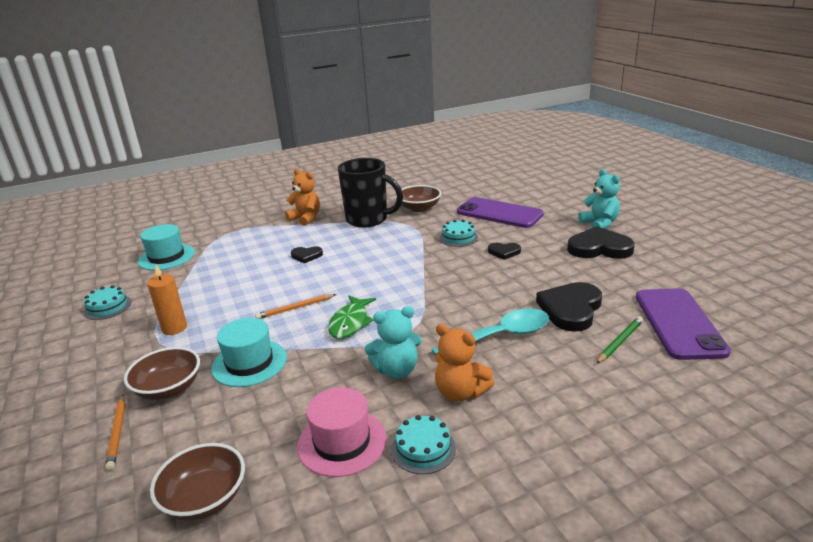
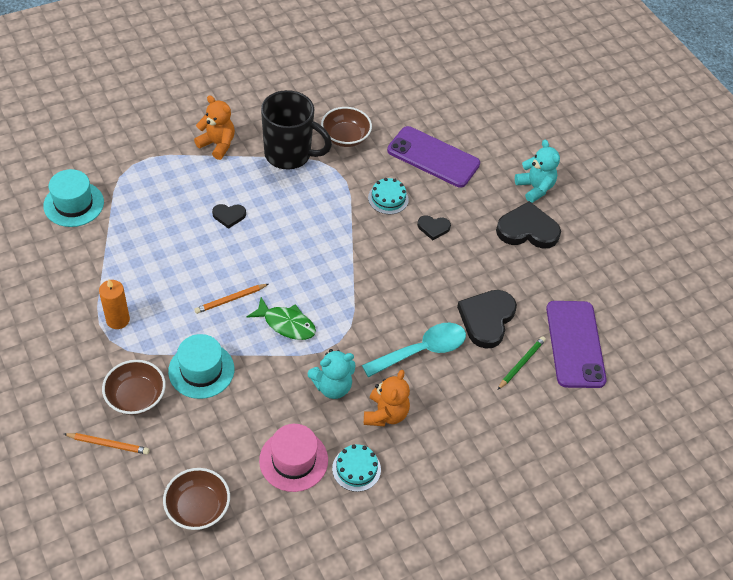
camera: 10 degrees left, 25 degrees up
turquoise cake [83,285,131,320] -> none
orange pencil [105,395,126,471] -> orange pencil turned 60 degrees counterclockwise [64,433,149,455]
green fish [328,296,376,339] -> green fish turned 75 degrees counterclockwise [247,297,316,340]
orange teddy bear [435,324,494,402] -> orange teddy bear turned 105 degrees counterclockwise [364,370,410,426]

